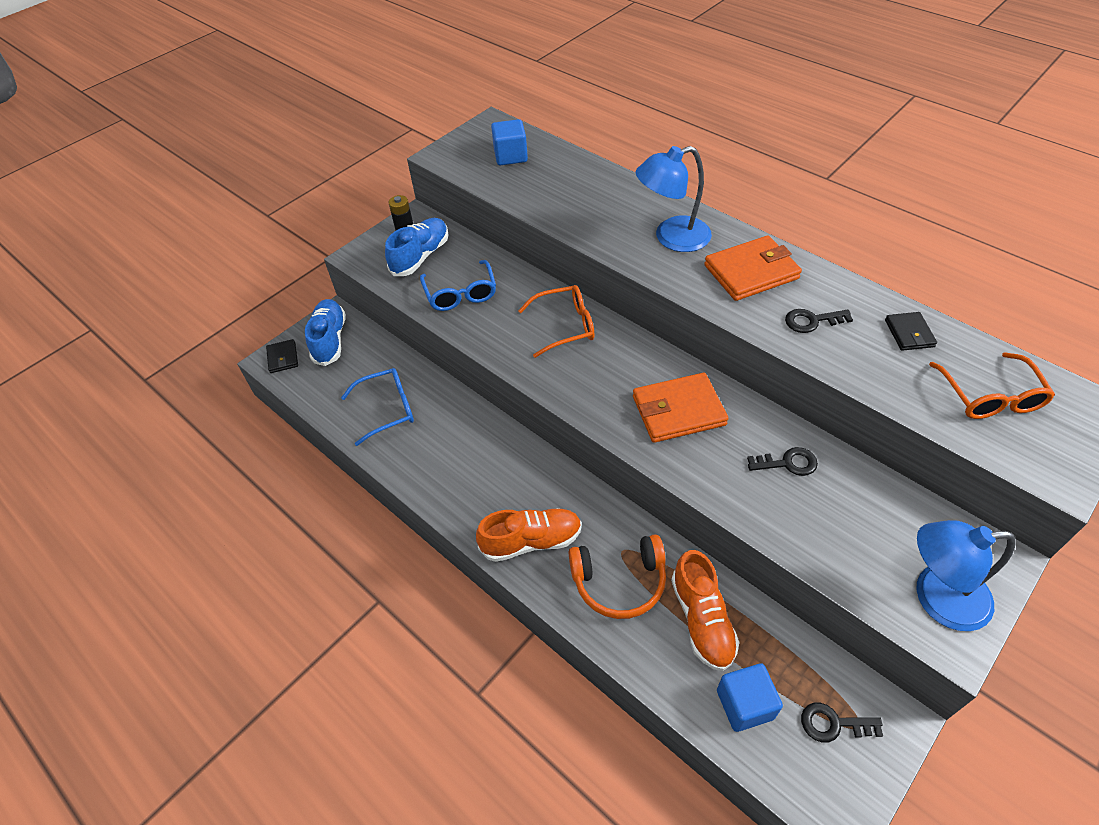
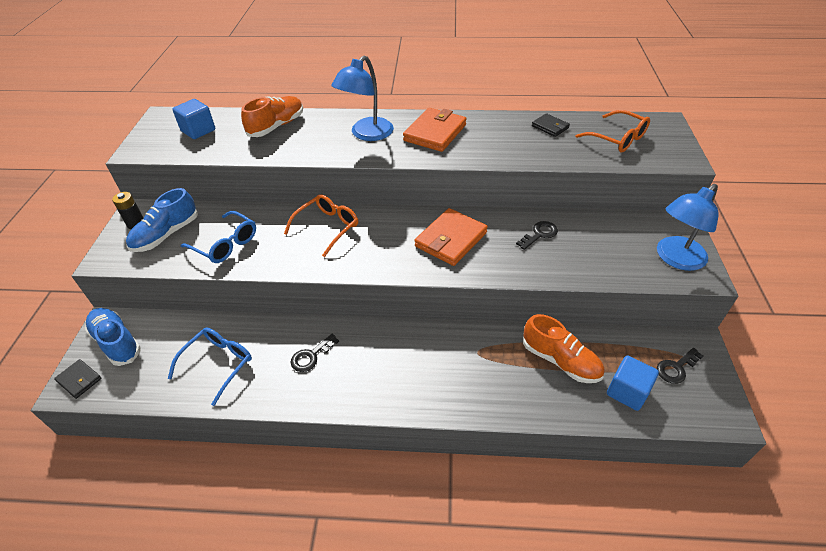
camera: 40 degrees left, 5 degrees down
blue shoe [385,218,449,276] -> blue shoe turned 135 degrees counterclockwise [126,188,198,252]
orange shoe [476,508,582,562] -> orange shoe moved to [241,96,303,137]
orange headphones [569,534,666,619] -> none
black key [785,309,853,333] -> black key moved to [290,334,339,372]

